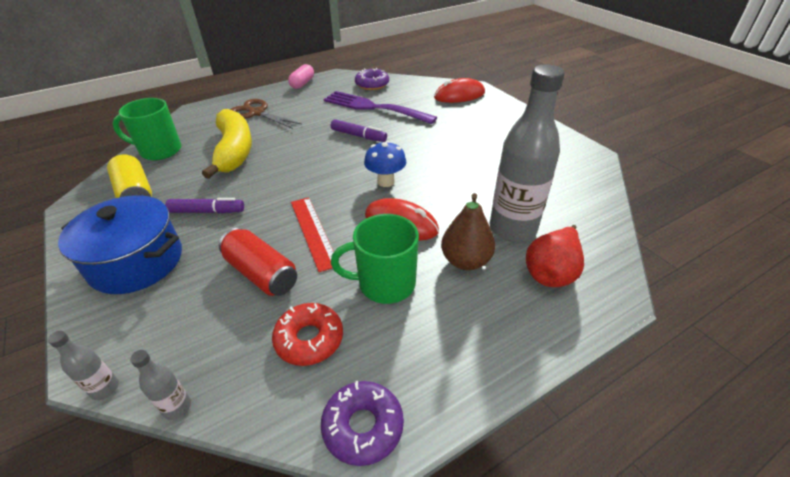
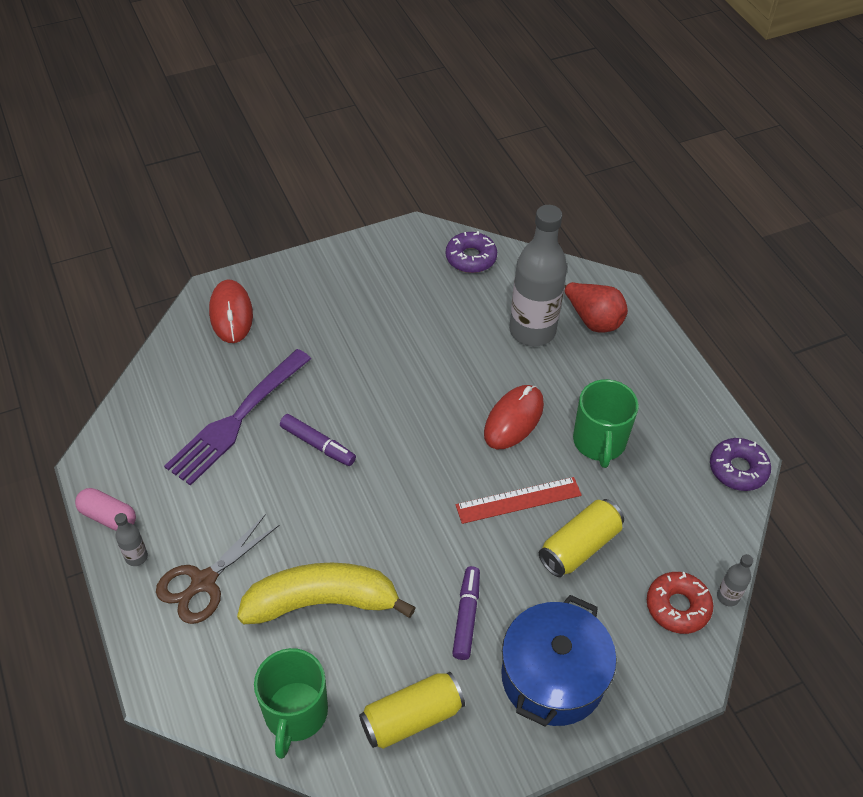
camera: 85 degrees left, 10 degrees up
grey bottle [48,331,119,400] -> grey bottle moved to [115,513,148,566]
red can [219,228,297,296] -> yellow can [539,499,624,577]
red donut [272,303,343,366] -> red donut moved to [647,572,713,634]
purple marker [331,119,387,142] -> purple marker turned 90 degrees clockwise [280,414,356,466]
purple donut [355,68,389,90] -> purple donut moved to [446,231,497,273]
blue mushroom [364,141,406,187] -> none
brown pear [441,193,495,270] -> none

